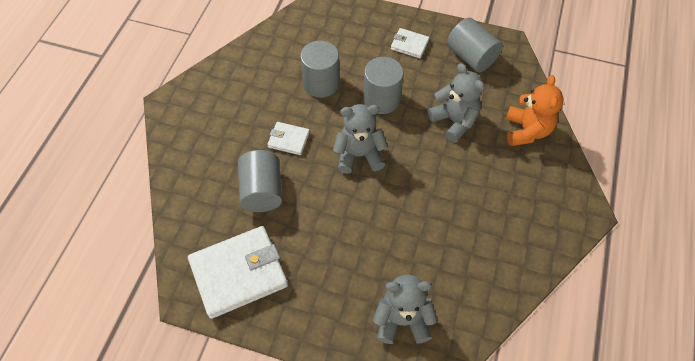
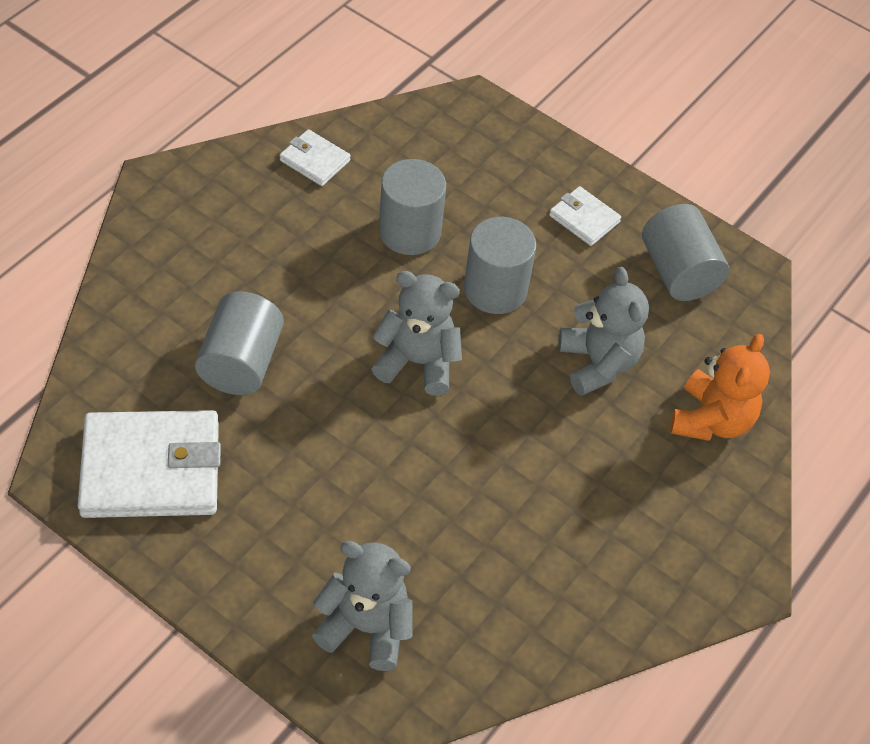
camera: 15 degrees right, 5 degrees down
white wallet [267,122,310,155] -> white wallet moved to [280,129,351,186]

